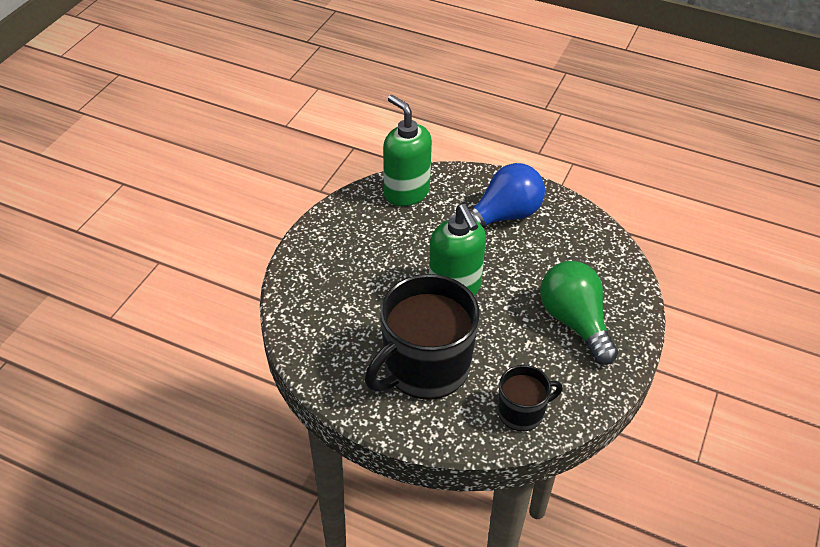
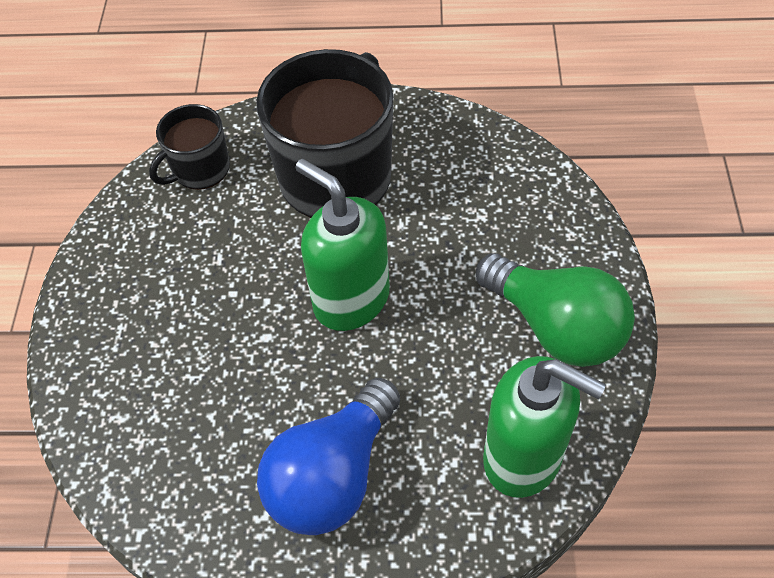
camera: 160 degrees right, 10 degrees up
green light bulb [540,261,618,365] -> green light bulb moved to [476,253,635,367]

